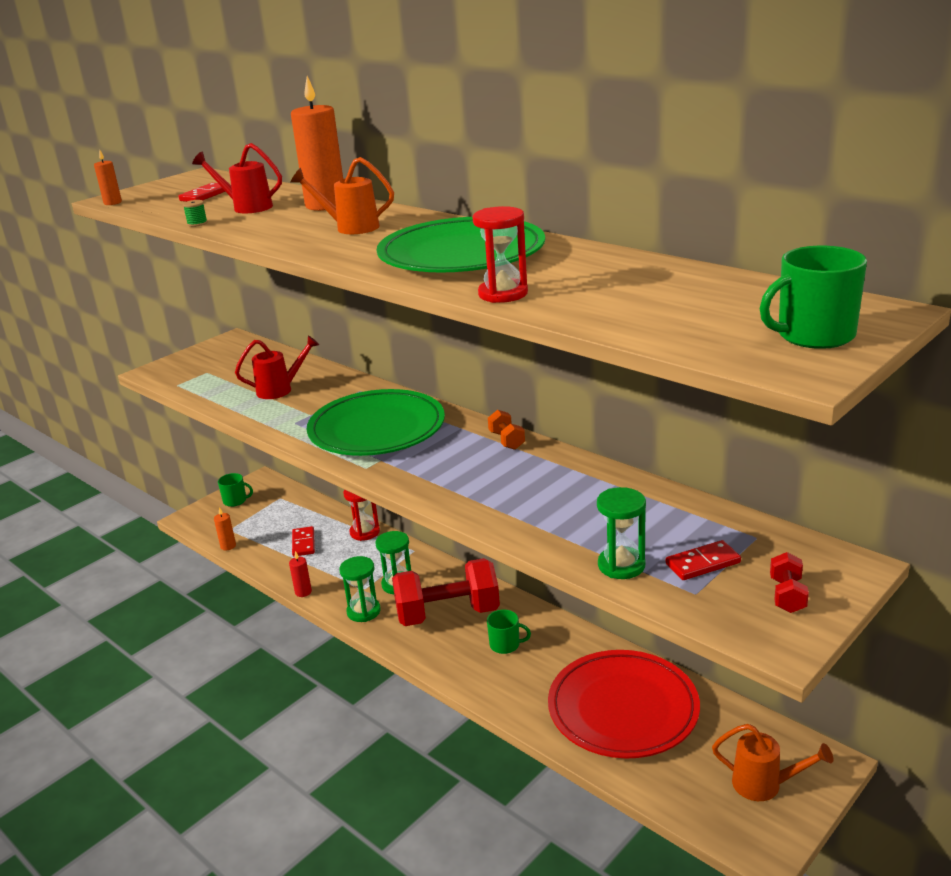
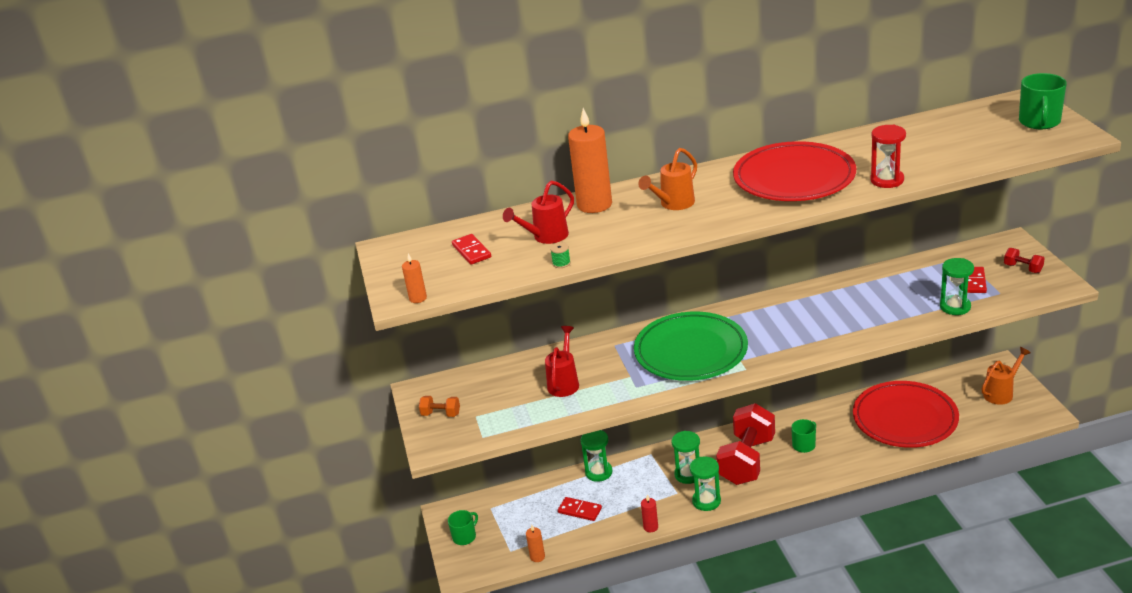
camera: 55 degrees left, 5 degrees up
red hourglass [343,489,380,541] -> green hourglass [581,430,612,482]
green plate [377,217,545,273] -> red plate [733,141,856,201]
orange dumbbell [488,410,525,450] -> orange dumbbell moved to [419,396,460,417]

